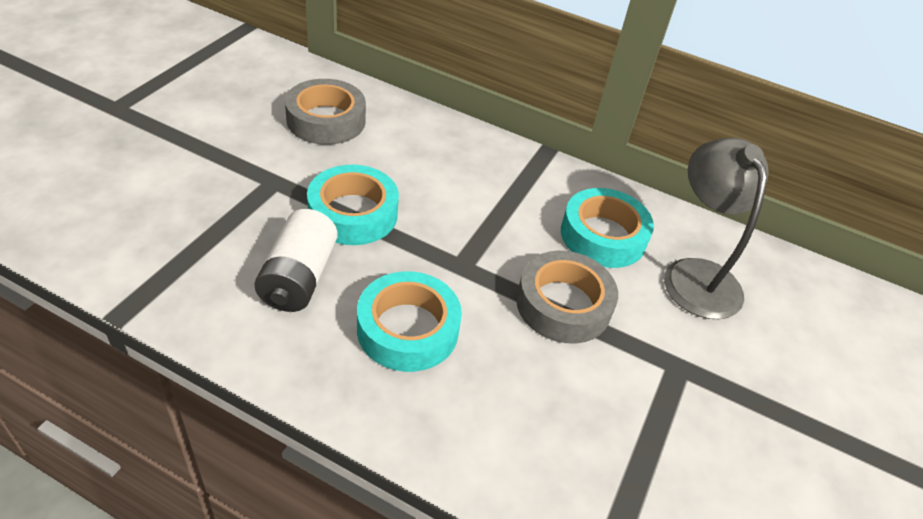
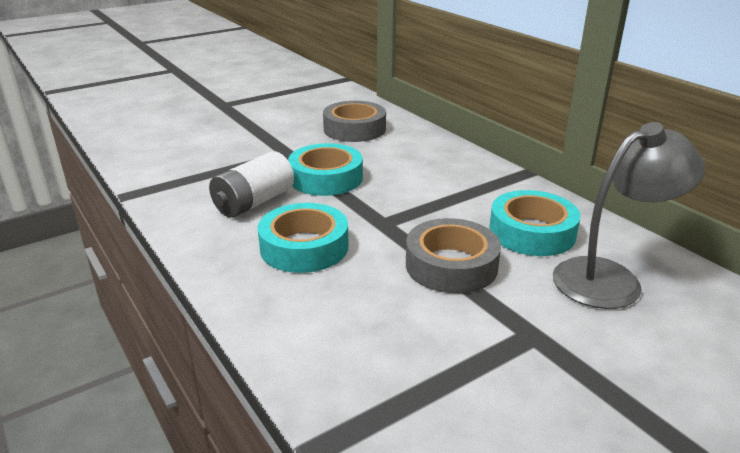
camera: 35 degrees right, 15 degrees down
grey lamp [664,138,768,319] -> grey lamp turned 45 degrees clockwise [553,122,705,309]

